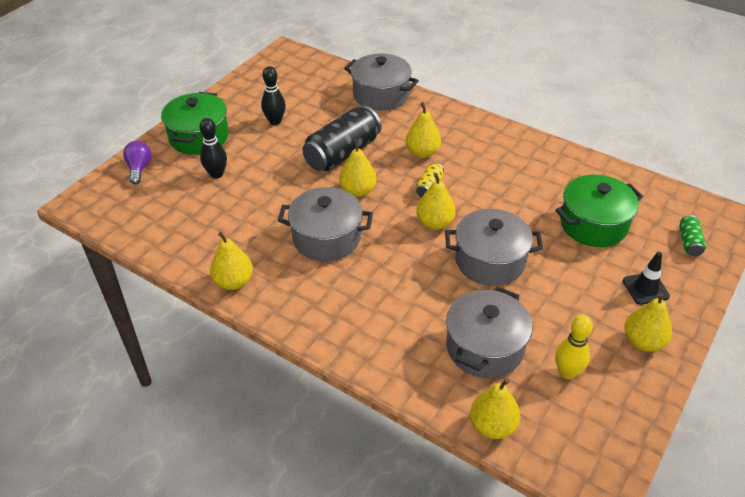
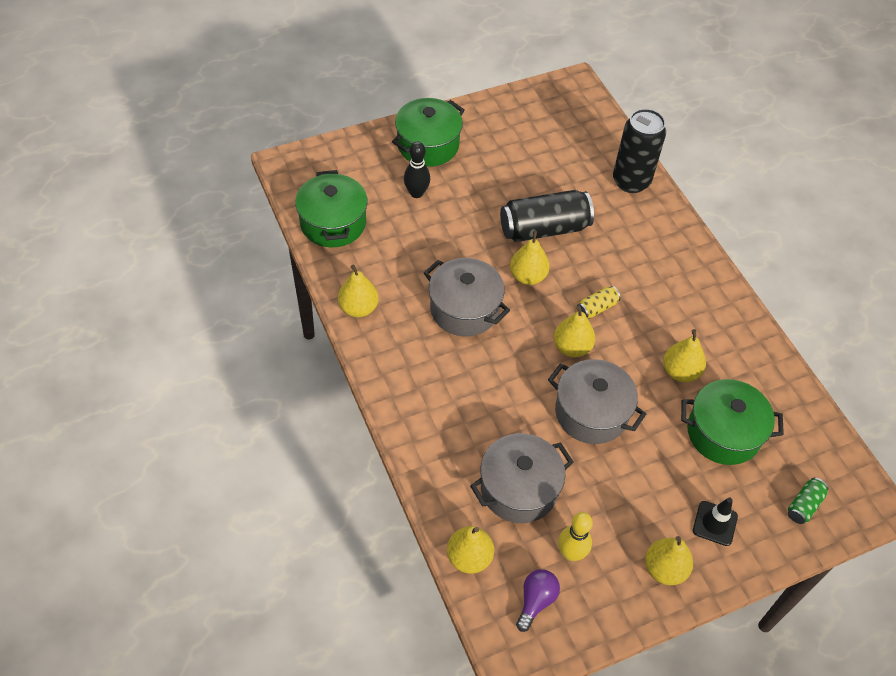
camera: 30 degrees right, 10 degrees up
purple light bulb [123,141,151,185] -> purple light bulb moved to [516,569,560,632]
black bowling pin [261,66,286,125] -> none
grey pot [344,54,419,110] -> black can [613,109,666,193]
yellow pear [406,102,441,158] -> yellow pear moved to [663,329,706,382]
none -> green pot [295,170,368,247]

